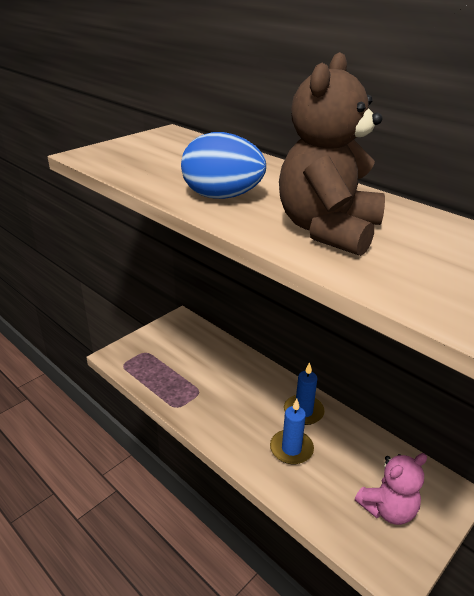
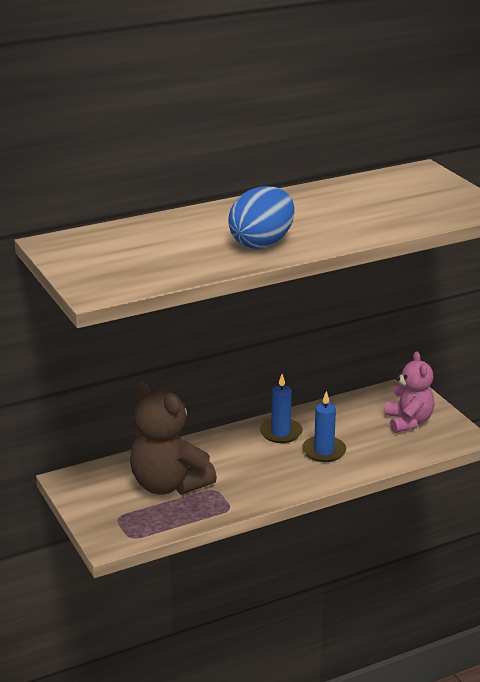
camera: 70 degrees left, 5 degrees down
brown teddy bear [279,52,385,256] -> brown teddy bear moved to [130,380,217,495]

